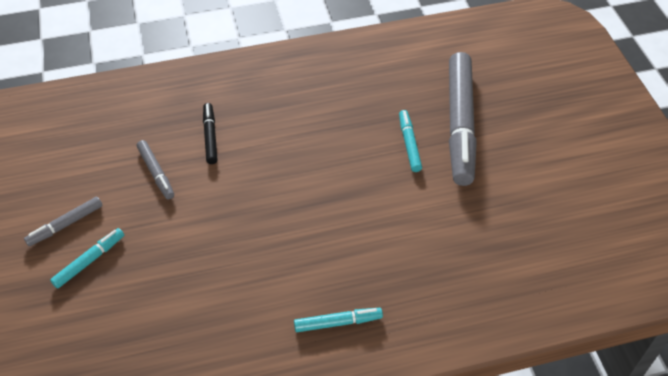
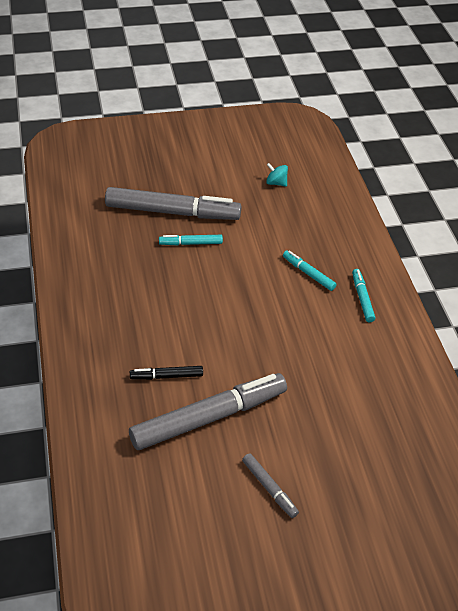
camera: 90 degrees left, 5 degrees down
turquoise marker [50,228,124,289] -> turquoise marker moved to [283,250,337,291]
grey marker [137,140,174,199] -> grey marker [129,373,287,450], size x2.20
none -> turquoise spinning top [266,163,288,187]

